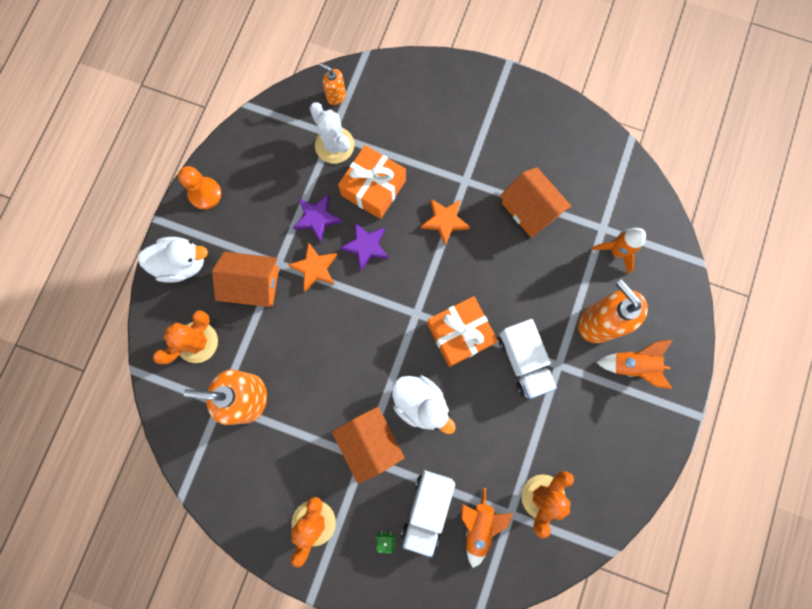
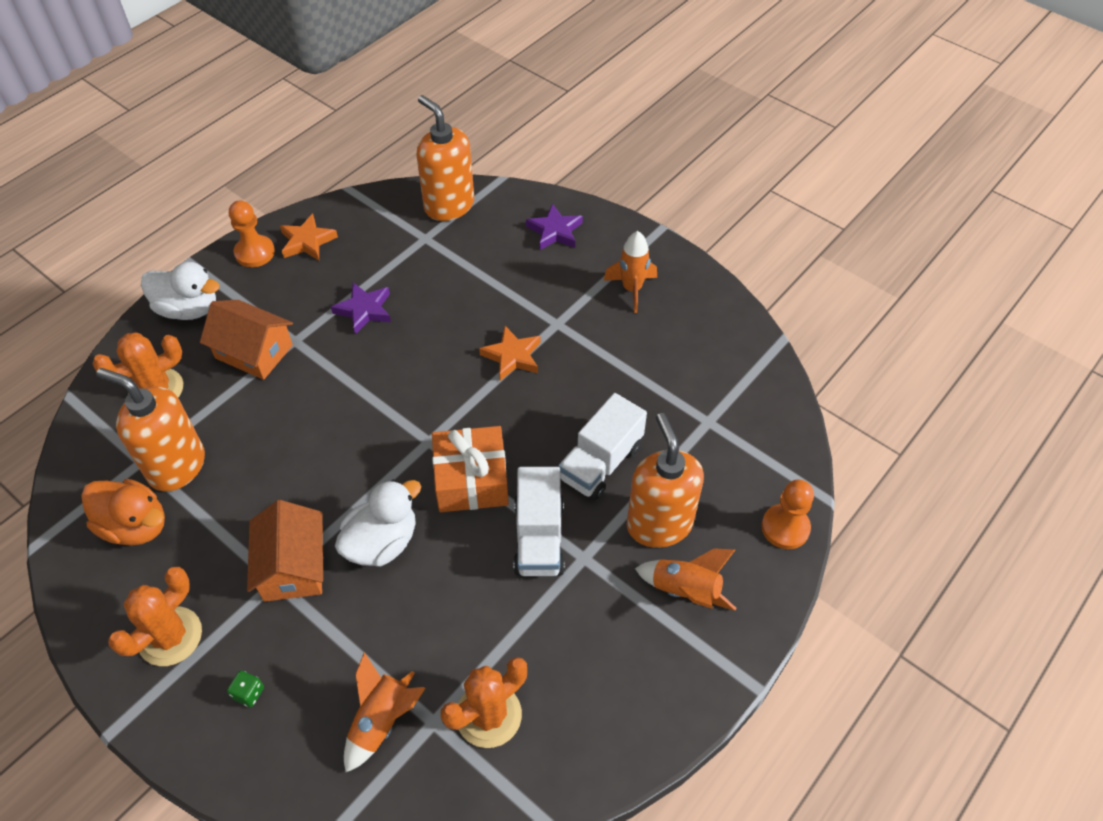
camera: 20 degrees right, 25 degrees down
orange star [288,242,337,291] -> orange star moved to [280,214,338,261]
white cactus [310,102,354,164] -> none
orange soap dispenser [319,63,346,105] -> orange soap dispenser [416,95,474,221], size x2.00
orange gift [338,145,406,219] -> none
purple star [340,222,389,270] -> purple star moved to [526,203,583,250]
white duck [392,375,456,434] -> white duck turned 105 degrees counterclockwise [335,480,421,567]
white truck [401,470,455,557] -> white truck moved to [558,393,647,500]
orange house [500,167,572,238] -> none
orange rocket [592,228,646,274] -> orange rocket moved to [603,231,657,313]
none -> orange duck [81,479,165,546]
none -> orange pawn [761,480,814,549]

